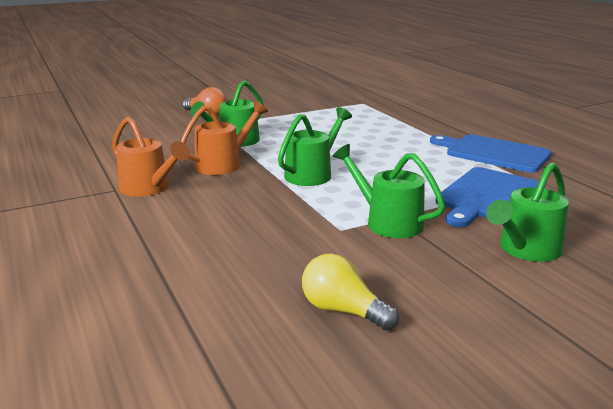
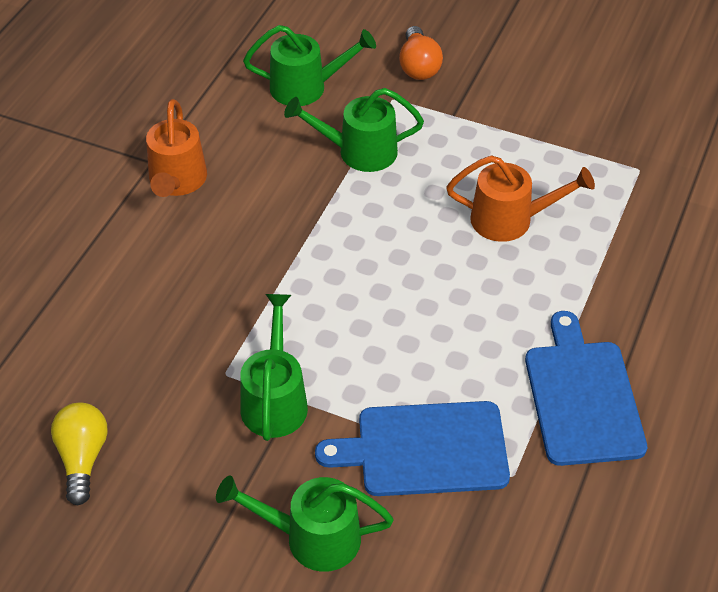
camera: 50 degrees right, 25 degrees up
orange watering can [181,101,268,175] -> orange watering can moved to [446,155,595,242]
green watering can [278,107,352,186] -> green watering can moved to [243,25,376,106]

